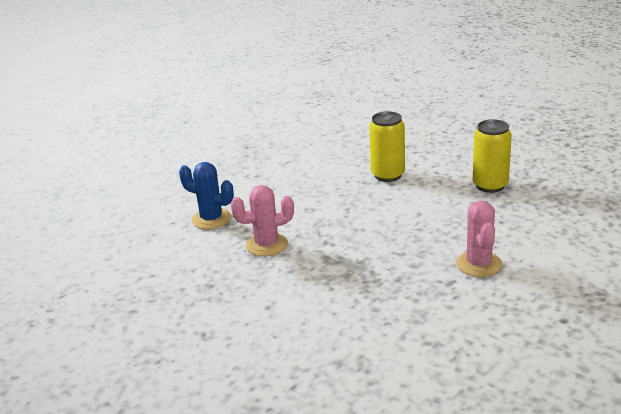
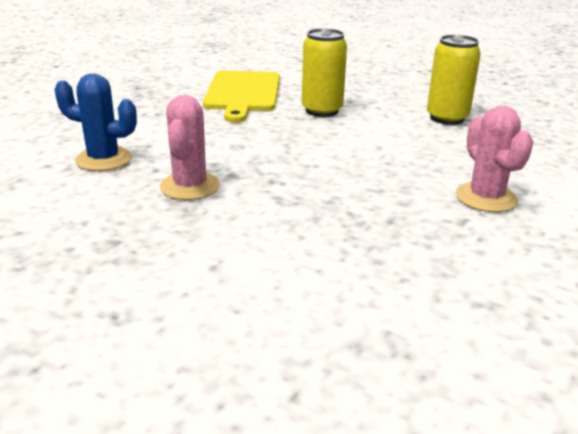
camera: 15 degrees left, 0 degrees up
pink cactus [231,185,294,256] -> pink cactus turned 60 degrees counterclockwise [160,95,220,200]
none -> yellow cutting board [203,71,280,123]

